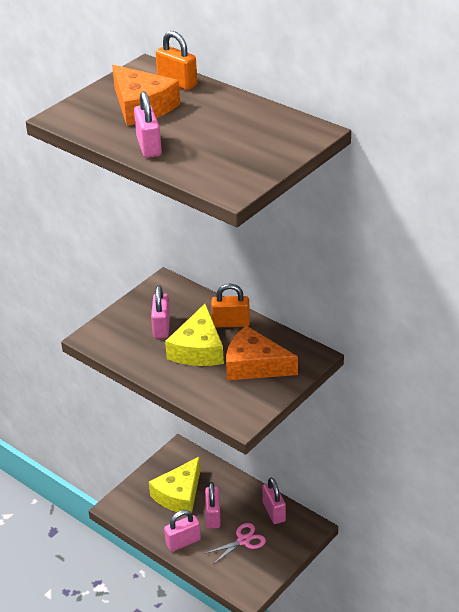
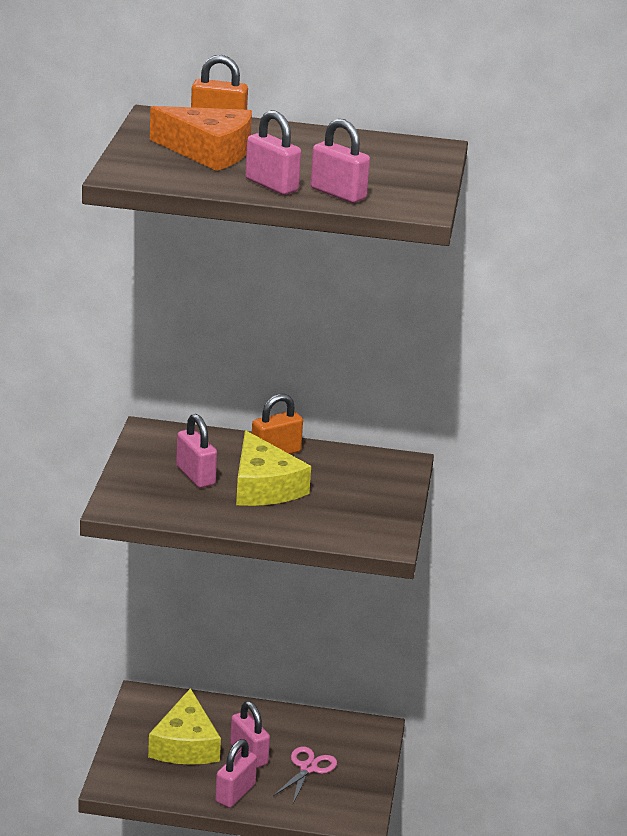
camera: 35 degrees left, 10 degrees down
orange cheese [226,326,298,380] -> none
pink padlock [262,478,286,524] -> pink padlock moved to [311,119,370,203]

